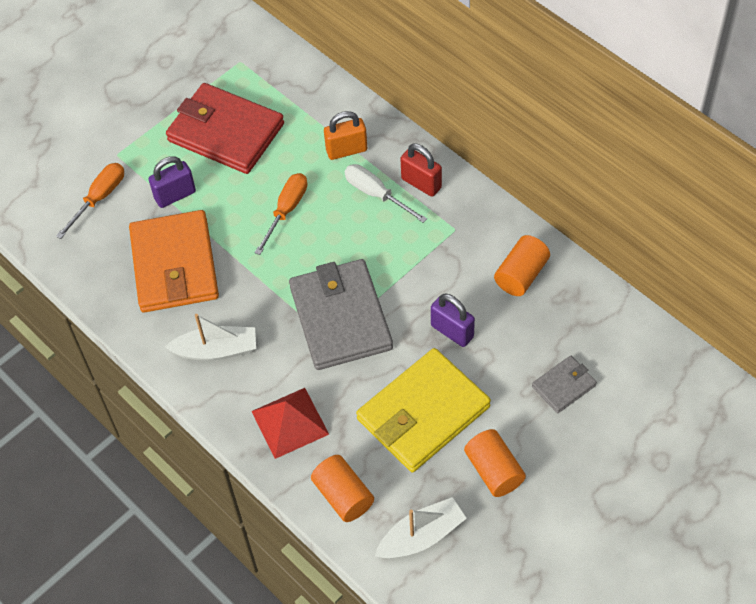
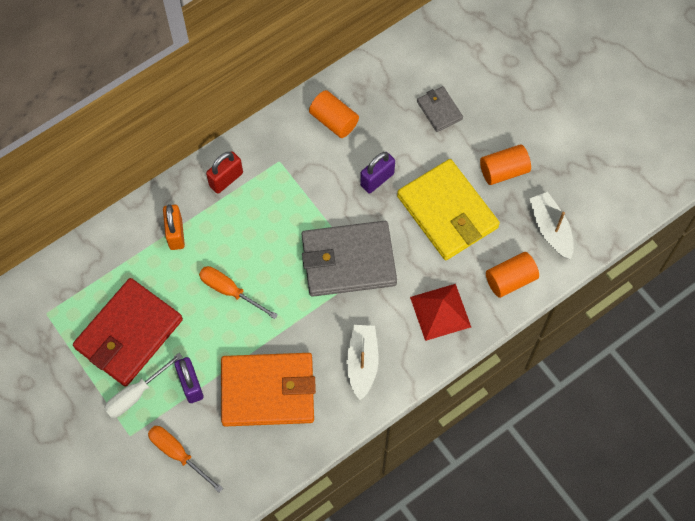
camera: 85 degrees left, 10 degrees up
white screwdriver [345,164,427,223] -> white screwdriver moved to [104,353,183,418]

